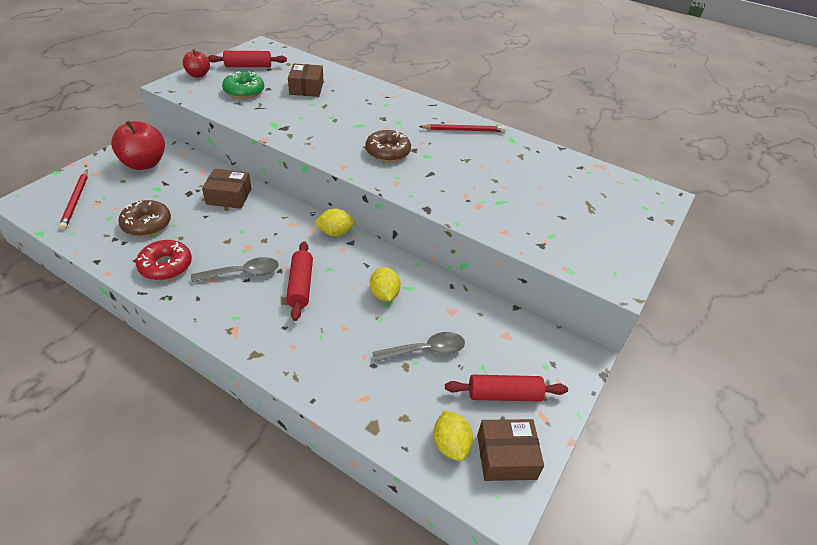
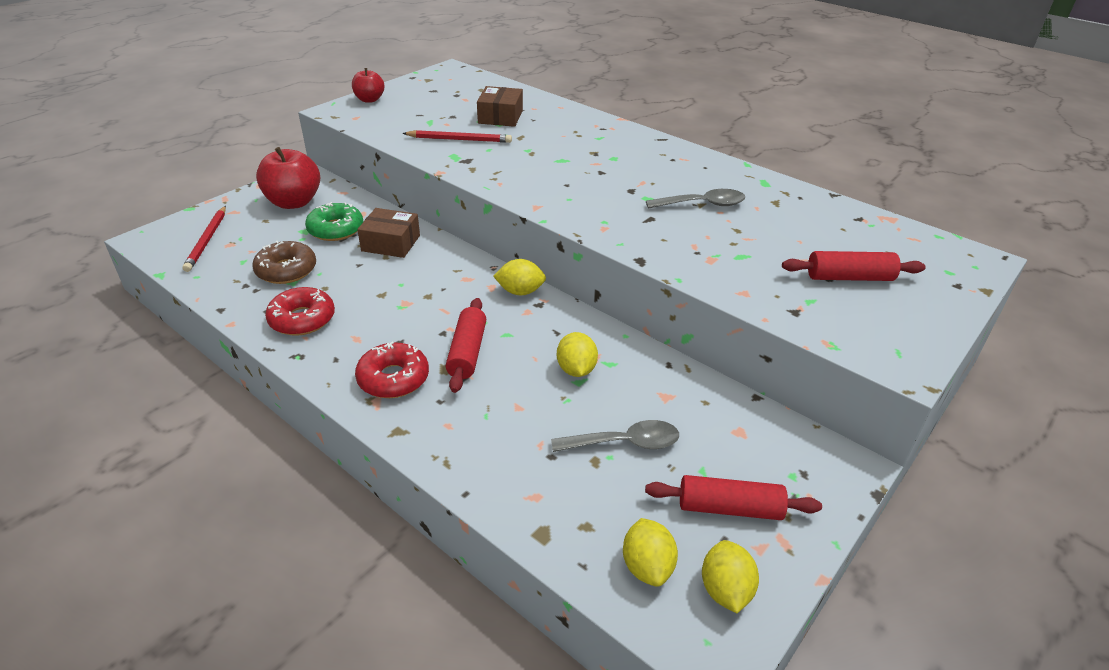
camera: 10 degrees right, 5 degrees down
grey spoon [191,257,279,282] -> grey spoon moved to [646,189,745,209]
red rolling pin [207,51,287,67] -> red rolling pin moved to [782,251,926,281]
green donut [222,71,264,99] -> green donut moved to [305,202,363,241]
brown donut [365,130,411,162] -> none
red pencil [419,124,506,132] -> red pencil moved to [402,130,512,143]
brown box [477,419,544,481] -> yellow lemon [702,540,759,613]
none -> red donut [355,342,429,398]

